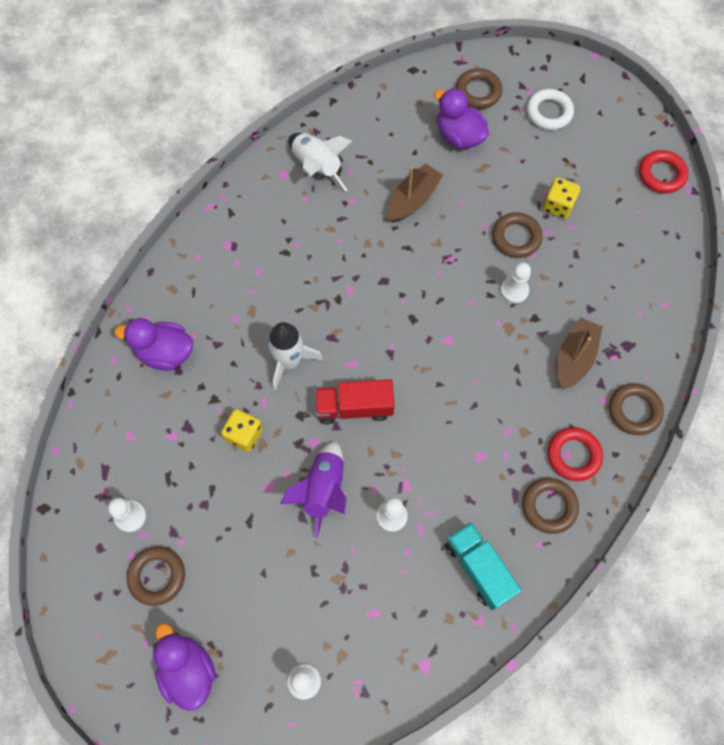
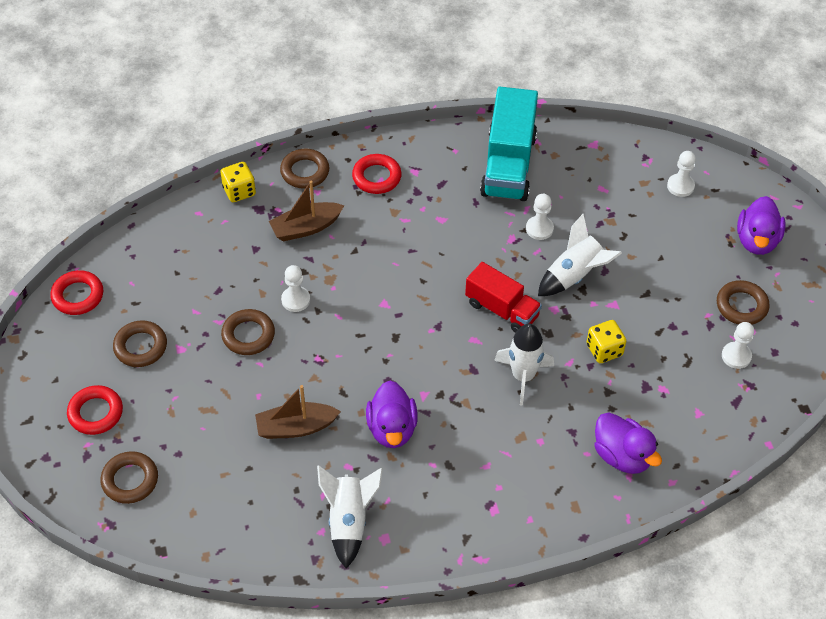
camera: 140 degrees left, 15 degrees down
purple rocket [280,441,347,538] -> white rocket [538,214,622,296]
purple duck [434,88,489,149] -> purple duck moved to [366,381,418,448]
turquoise truck [445,522,522,610] -> turquoise truck [480,87,538,201], size x1.57
brown ring [522,478,579,534] -> brown ring moved to [113,320,167,367]
white ring [527,89,574,130] -> red ring [67,385,123,435]
yellow dice [543,178,580,219] -> yellow dice moved to [220,162,256,202]

